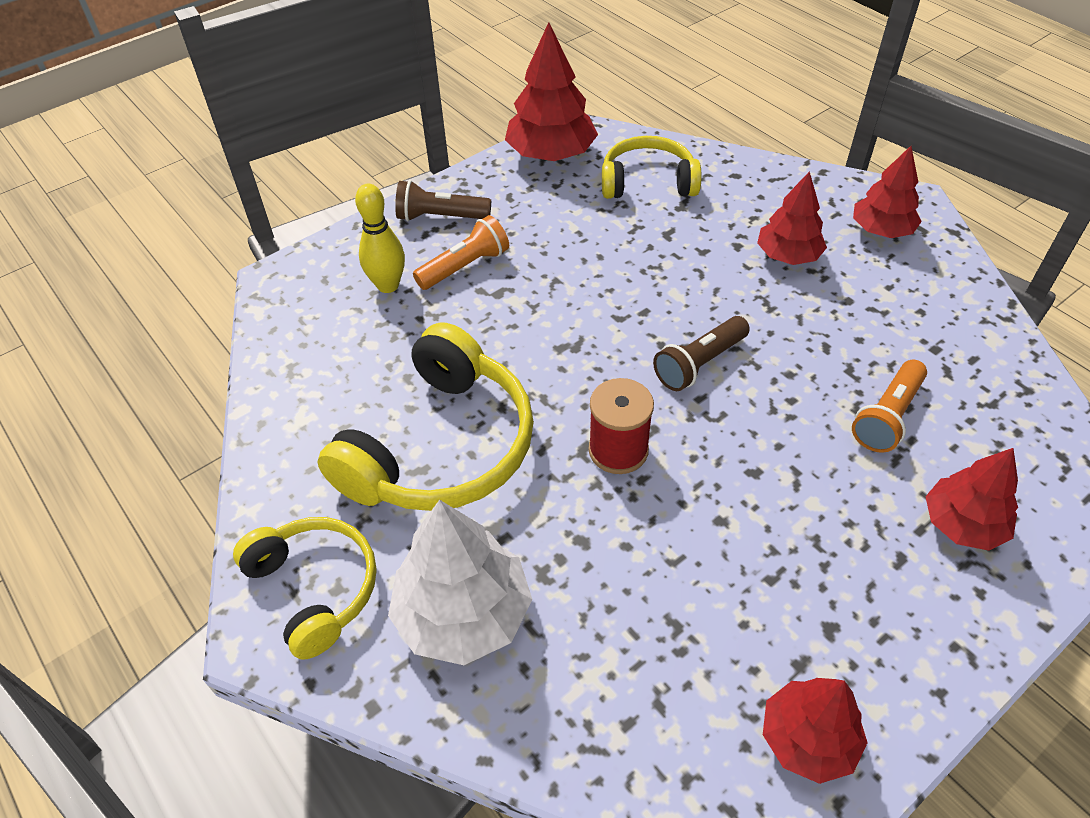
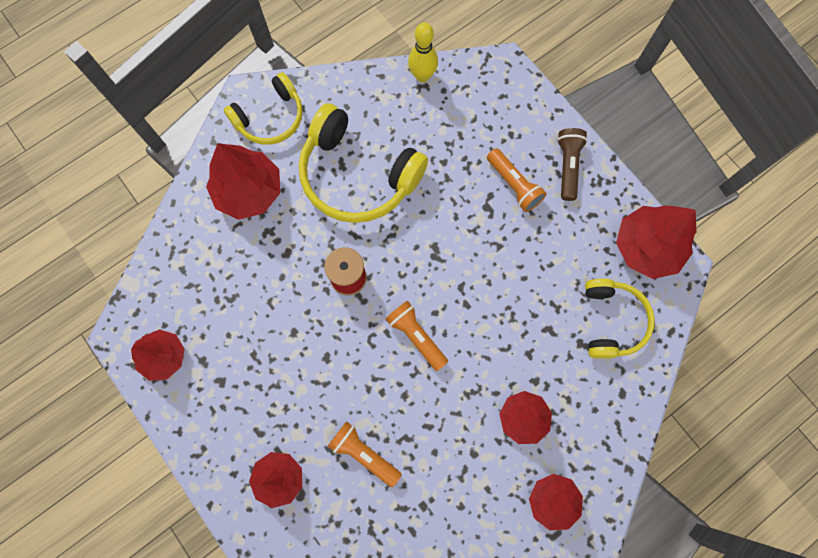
camera: 90 degrees right, 25 degrees up
yellow bowling pin [355,184,405,293] -> yellow bowling pin moved to [408,22,438,82]
white tree [388,500,532,665] -> red tree [206,143,280,220]
brown flashlight [653,316,750,391] -> orange flashlight [385,301,448,371]

